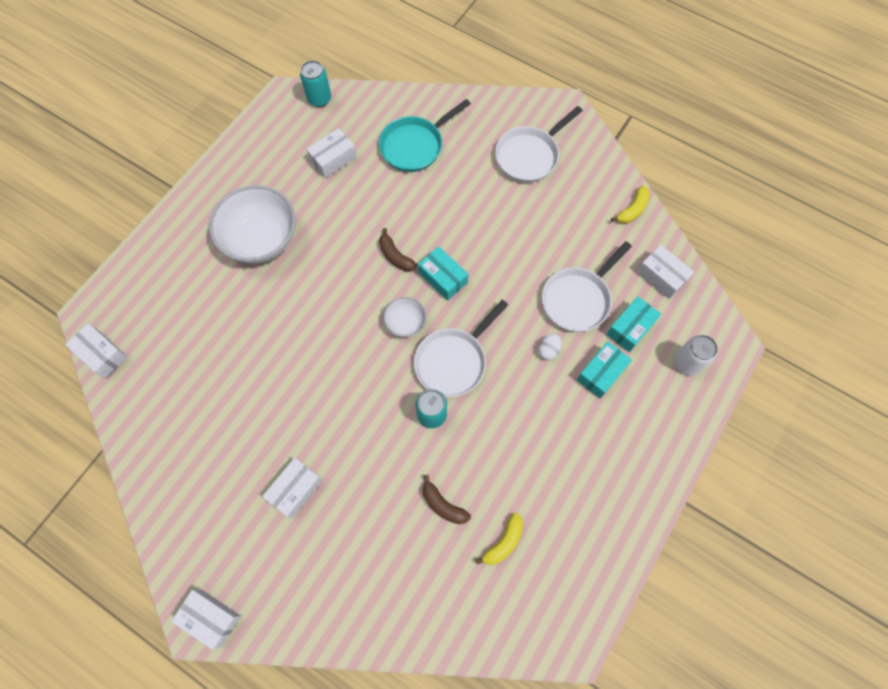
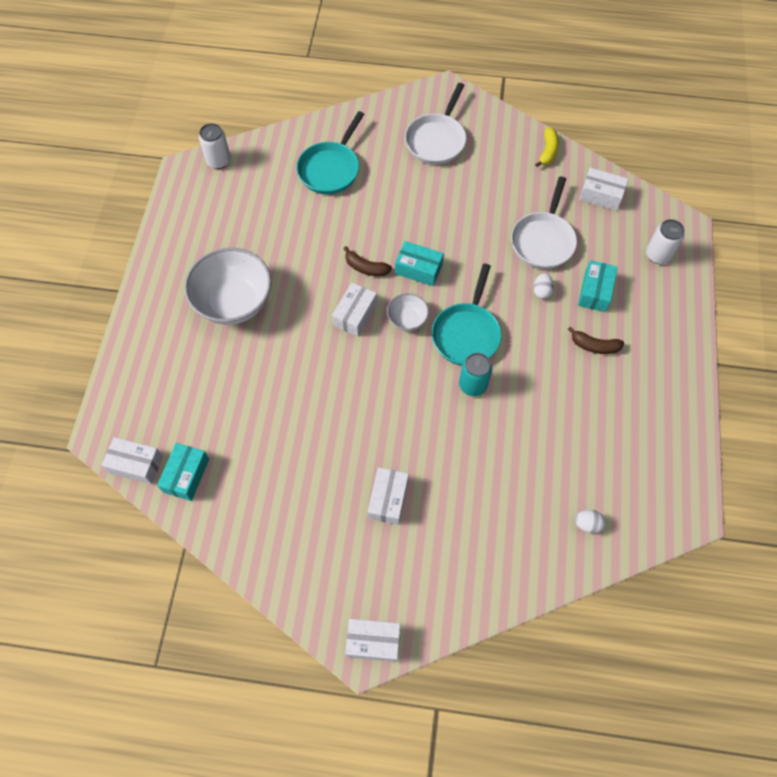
camera: 25 degrees left, 5 degrees down
turquoise can [300,60,331,107] -> white can [199,123,231,169]
white box [306,128,357,178] -> white box moved to [332,283,377,336]
white pan [414,300,508,397] -> turquoise pan [432,264,501,366]
brown banana [423,475,471,524] -> brown banana moved to [568,326,624,354]
yellow banana [475,513,523,565] -> none
turquoise box [606,296,661,352] -> turquoise box moved to [157,443,209,501]
none -> white egg [574,510,605,533]

